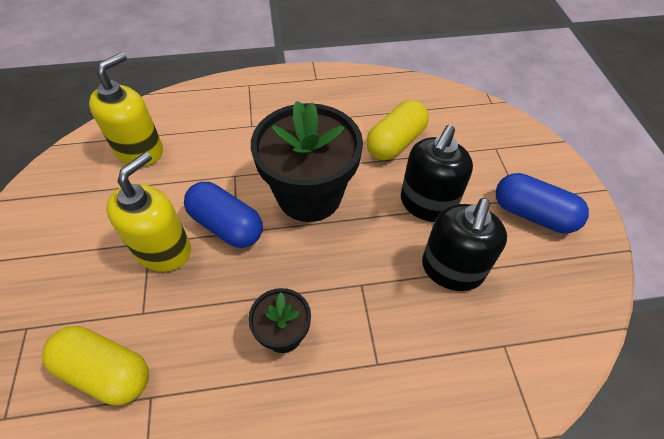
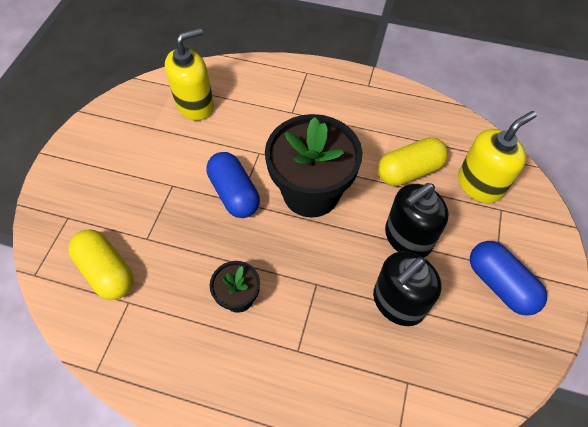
camera: 25 degrees right, 5 degrees up
yellow soap dispenser [106,152,191,272] -> yellow soap dispenser moved to [458,111,537,203]

